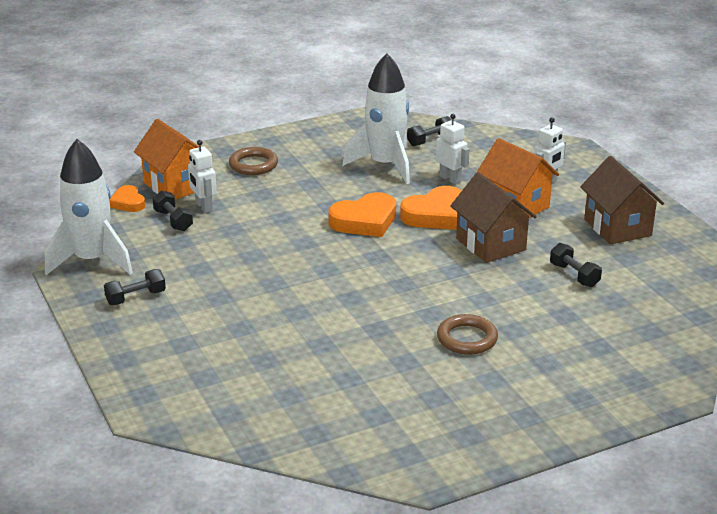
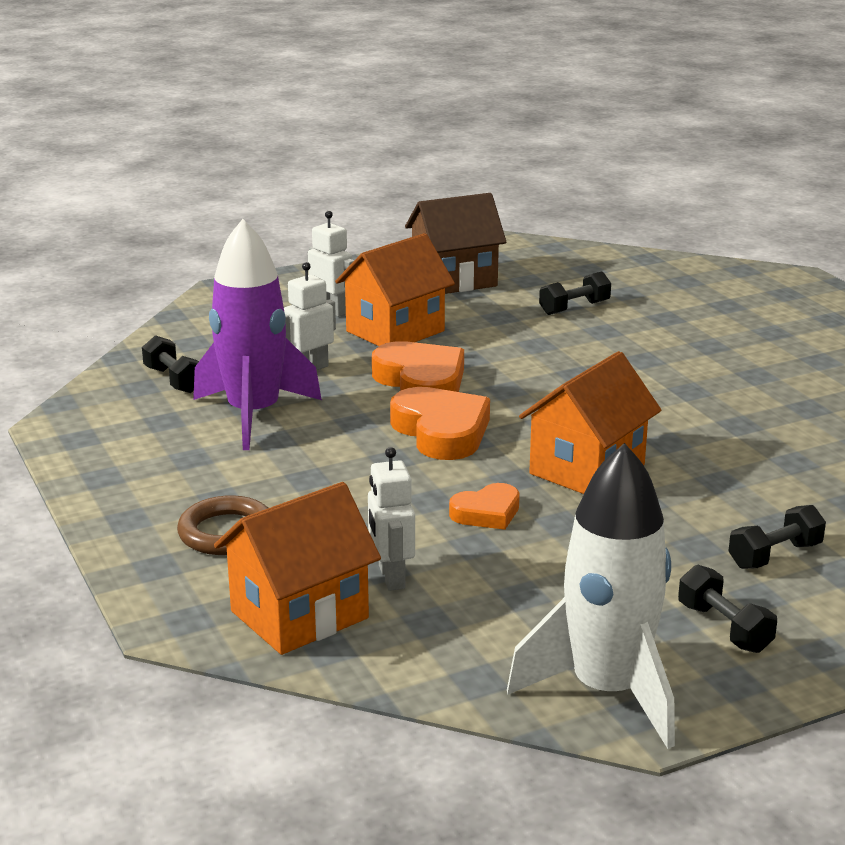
camera: 90 degrees left, 5 degrees down
orange heart [109,185,145,212] -> orange heart moved to [449,483,520,530]
black dumbbell [152,190,193,231] -> black dumbbell moved to [728,505,826,569]
white robot [188,140,217,213] -> white robot turned 105 degrees clockwise [368,447,415,591]
white rocket [342,53,410,184] -> purple rocket [193,219,322,450]
brown ring [437,314,498,355] -> none
brown house [450,172,537,263] -> none
none -> orange house [519,351,661,494]

